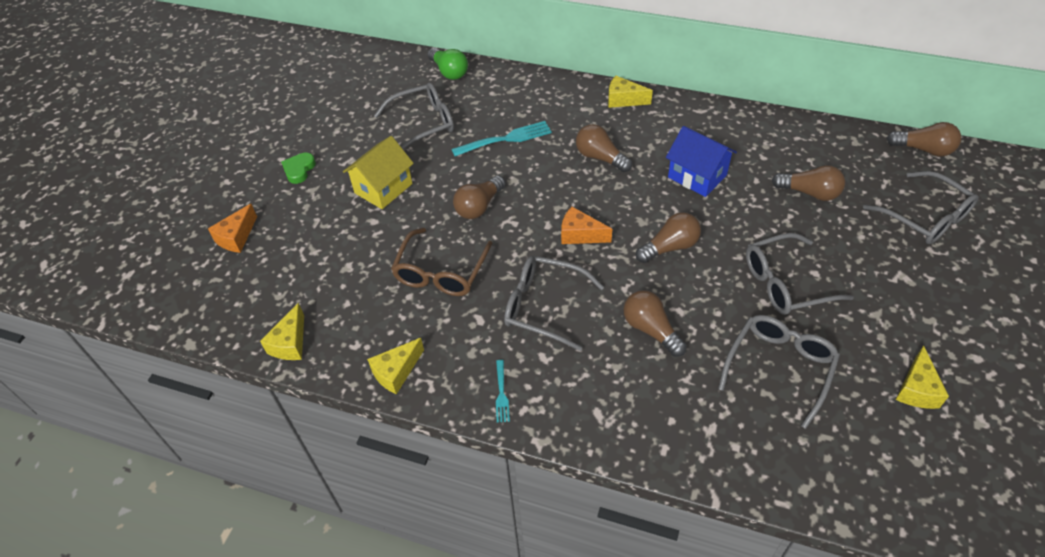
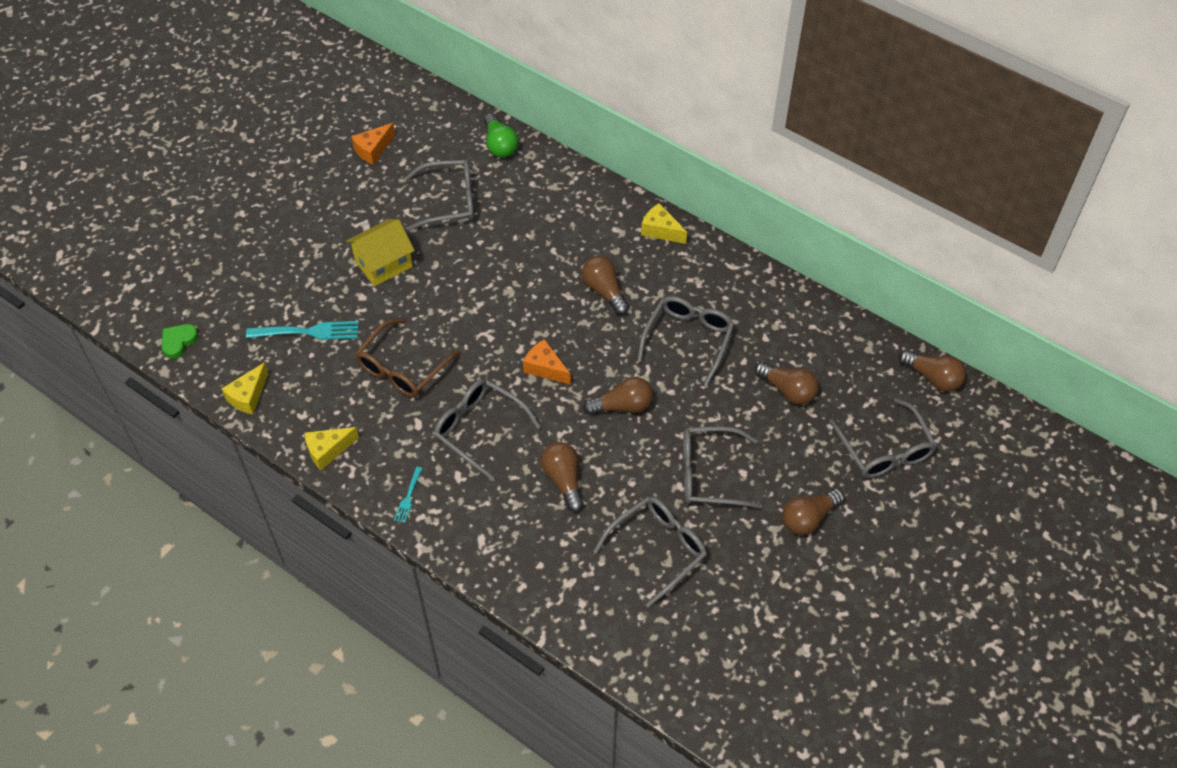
camera: 15 degrees right, 5 degrees up
orange cheese [208,204,257,253] -> orange cheese moved to [351,123,395,165]
green heart [281,153,316,184] -> green heart moved to [162,324,199,359]
turquoise fork [451,121,552,156] -> turquoise fork moved to [246,321,359,340]
brown light bulb [453,175,506,219] -> brown light bulb moved to [782,489,844,535]
blue house [666,126,737,197] -> grey glasses [637,296,734,386]
yellow cheese [896,345,949,409] -> none

